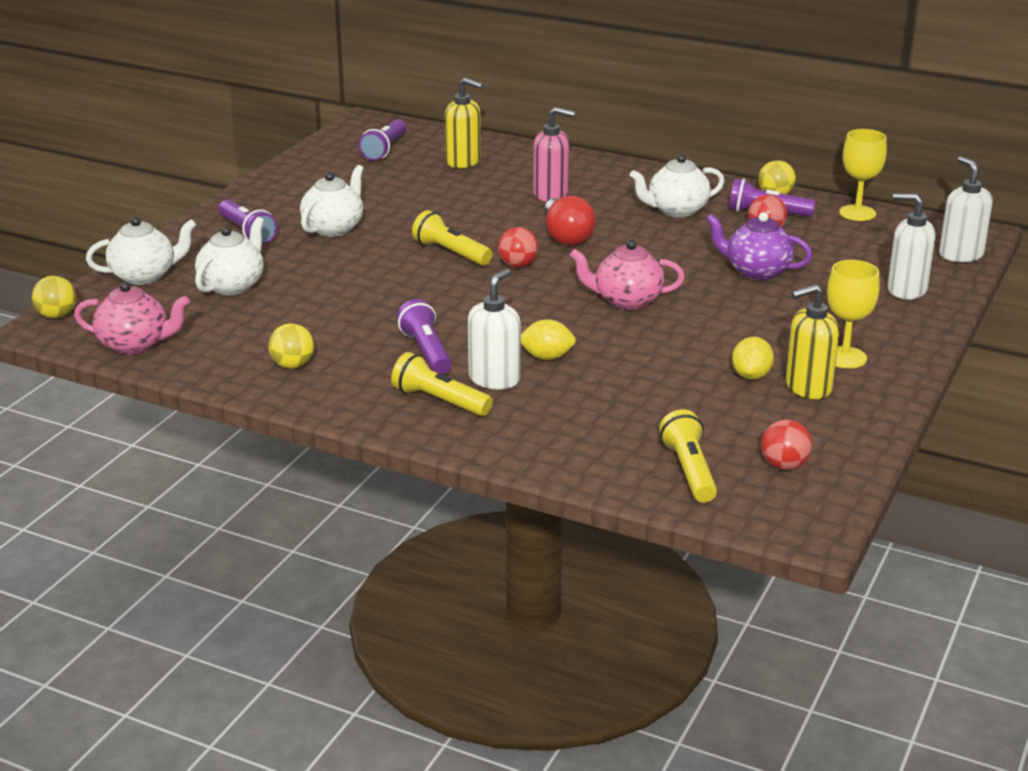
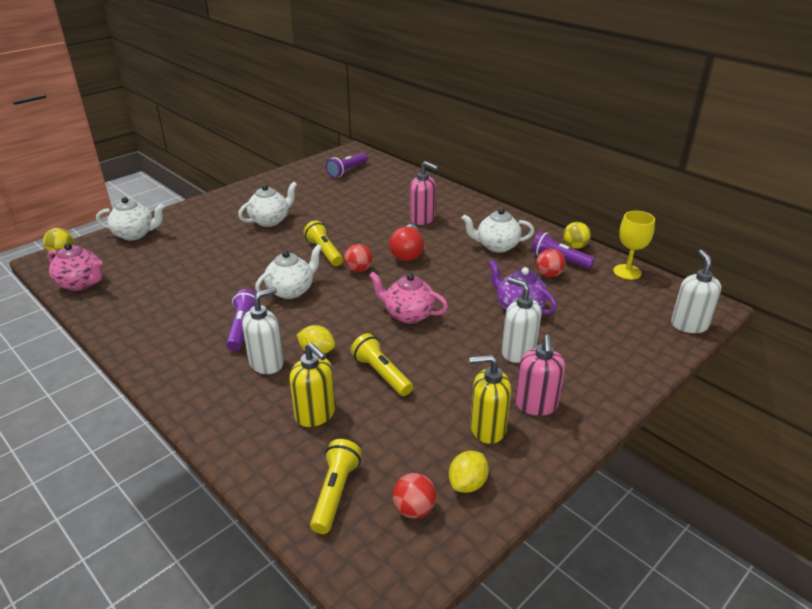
camera: 20 degrees right, 5 degrees up
white teapot [195,217,264,295] -> white teapot moved to [255,244,322,299]
purple flashlight [219,199,278,245] -> none
yellow ball [268,323,314,369] -> none
yellow flashlight [391,352,493,416] -> yellow flashlight moved to [351,333,413,396]
yellow soap dispenser [445,78,483,168] -> yellow soap dispenser moved to [290,343,335,427]
yellow lemon [732,337,774,380] -> yellow lemon moved to [449,451,489,493]
yellow goblet [827,260,880,368] -> pink soap dispenser [515,334,565,416]
white soap dispenser [887,193,935,299] -> white soap dispenser moved to [502,277,541,363]

